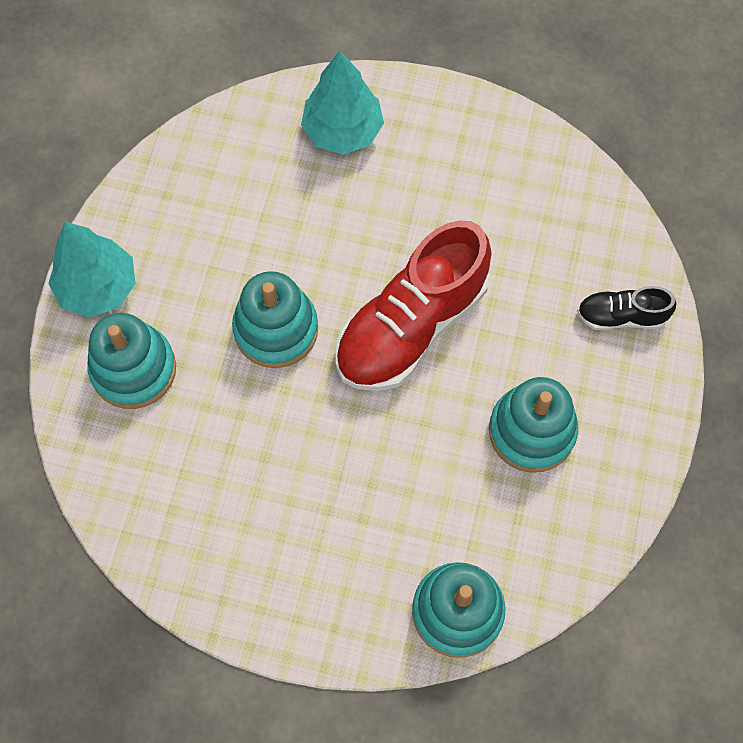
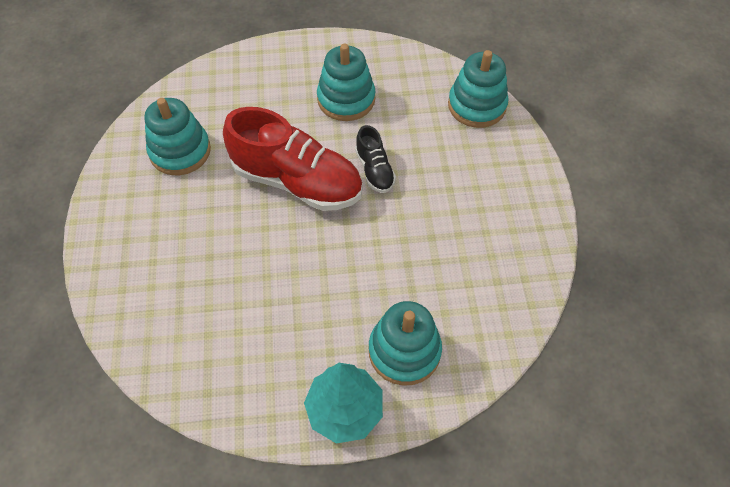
camera: 110 degrees left, 10 degrees down
turquoise stacking toy [232,271,318,368] -> turquoise stacking toy moved to [144,98,211,175]
turquoise tree [301,51,384,155] -> none
black shoe [577,286,676,331] -> black shoe moved to [355,125,396,193]

